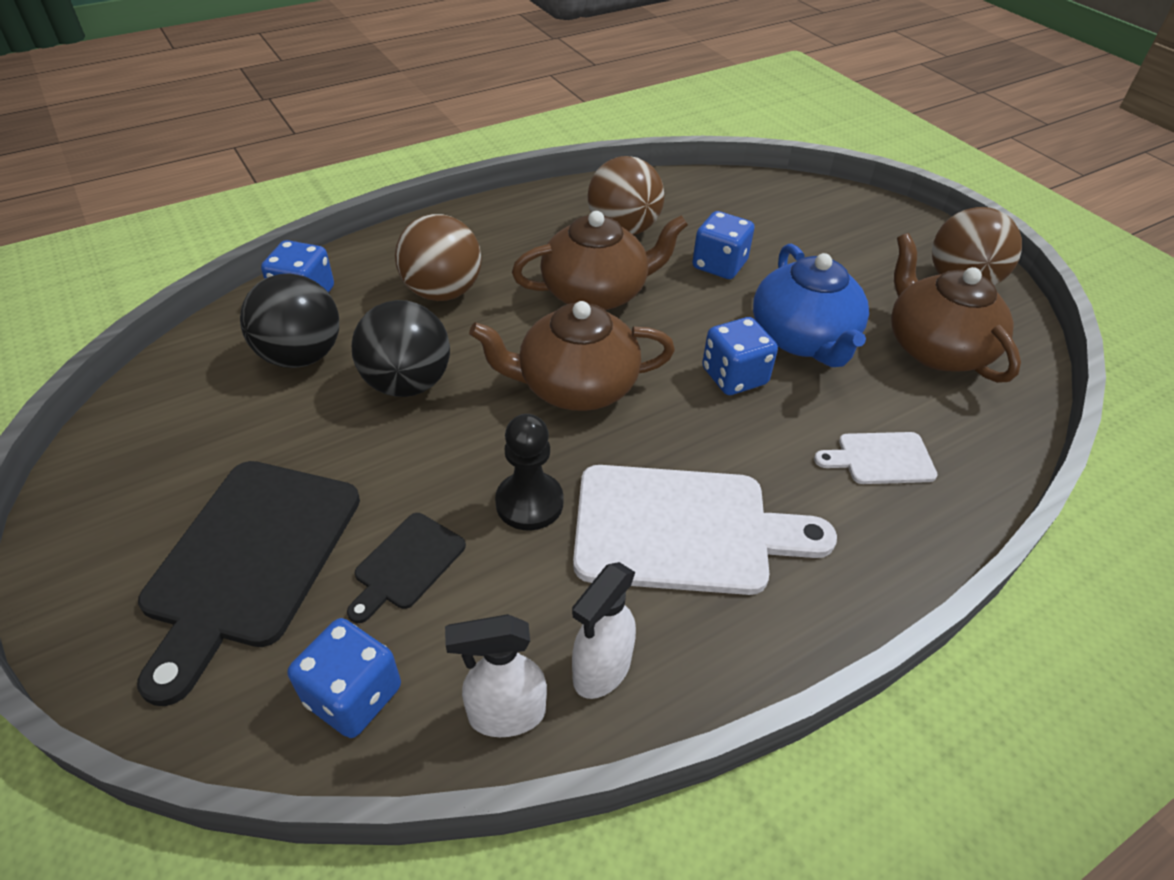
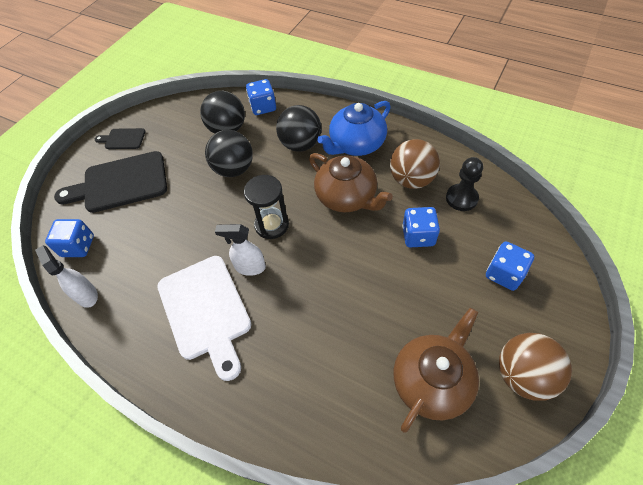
camera: 65 degrees right, 10 degrees up
black cutting board [347,513,466,623] -> black cutting board moved to [95,128,145,149]
brown ball [395,214,482,301] -> black ball [276,105,322,152]
brown teapot [469,301,675,411] -> black hourglass [244,175,289,239]
black pawn [495,414,564,531] -> black pawn moved to [446,157,483,211]
white spray bottle [572,562,636,699] -> white spray bottle moved to [215,224,266,276]
blue dice [702,317,778,395] -> blue dice moved to [486,241,534,291]
blue teapot [753,244,869,367] -> blue teapot moved to [317,101,391,156]
white cutting board [814,432,938,484] -> none

